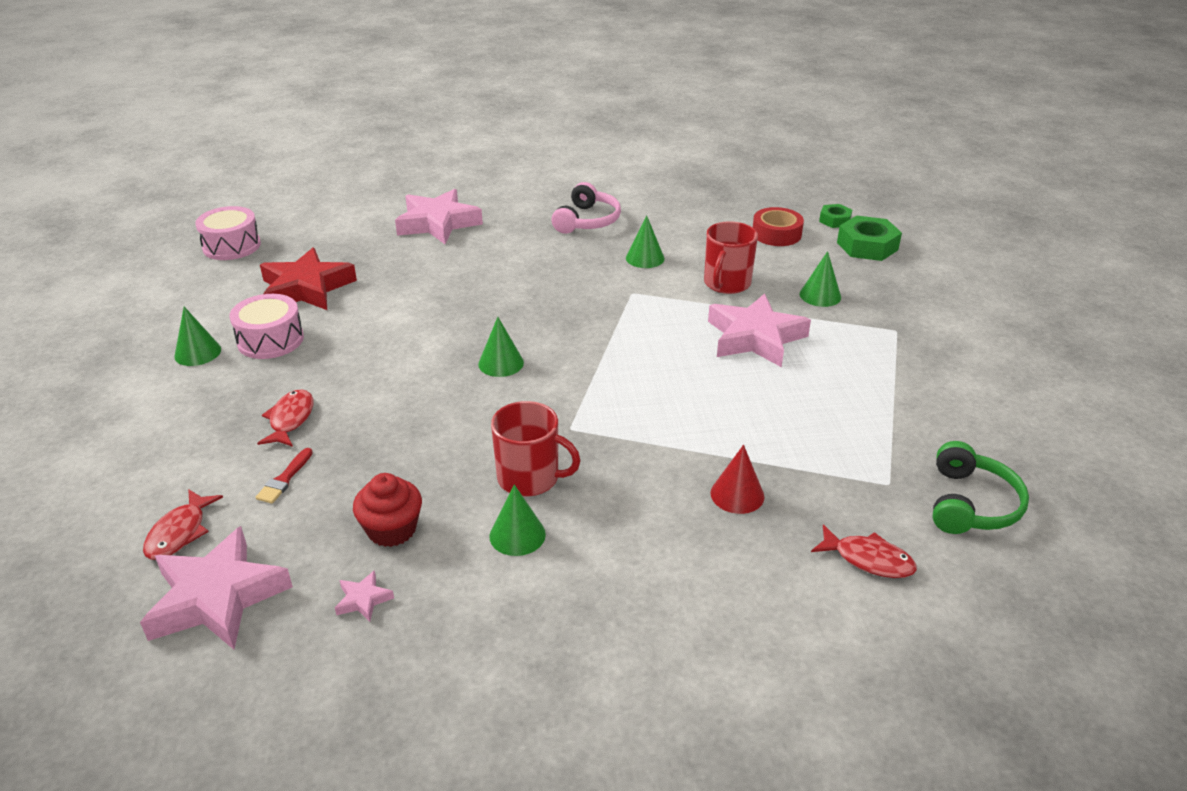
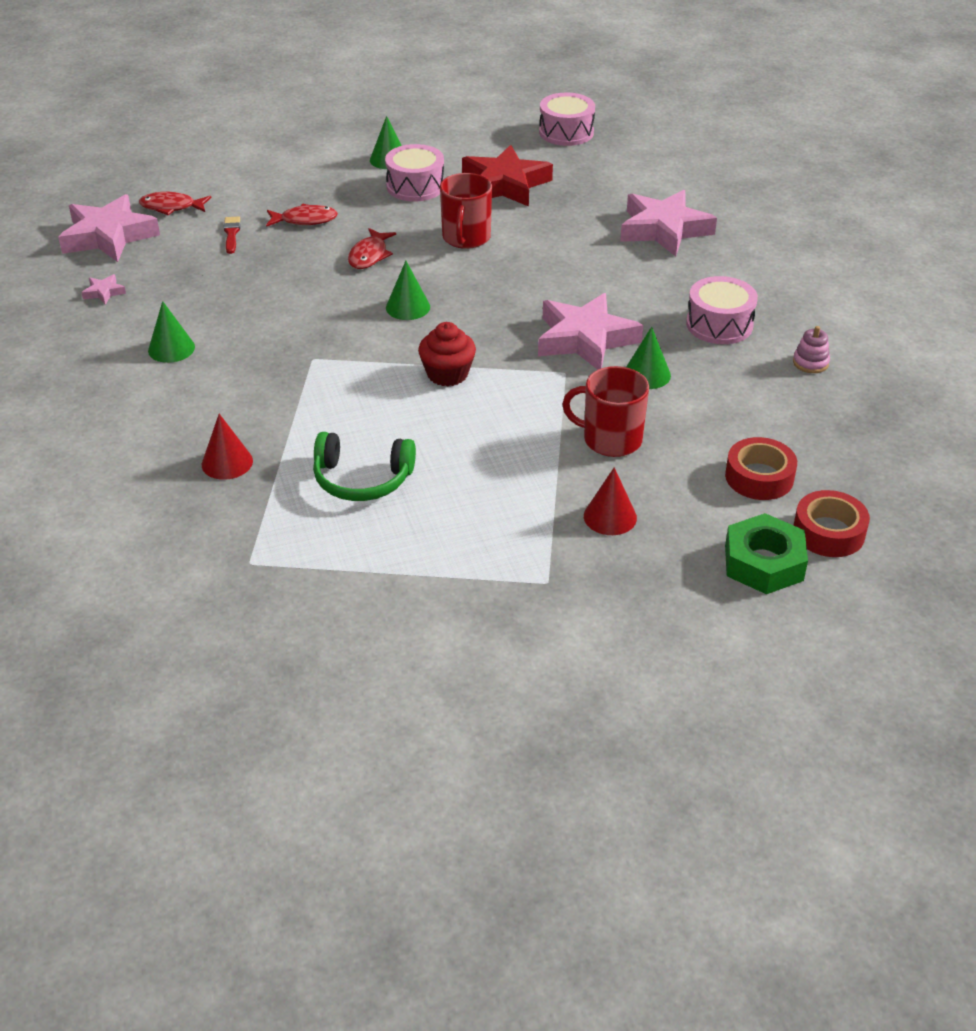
camera: 80 degrees right, 5 degrees up
red brush [256,448,313,504] -> red brush turned 75 degrees clockwise [223,216,240,254]
red cupcake [353,473,422,547] -> red cupcake moved to [418,322,476,386]
red mug [491,401,581,496] -> red mug moved to [440,173,492,249]
pink headphones [552,182,621,234] -> pink drum [686,276,758,344]
pink star [708,293,811,367] -> pink star moved to [538,293,643,370]
green cone [800,251,841,307] -> red cone [584,467,637,535]
red fish [811,524,917,578] -> red fish moved to [348,228,396,269]
green nut [819,204,852,228] -> red tape [794,490,870,557]
green headphones [933,441,1029,534] -> green headphones moved to [313,432,416,501]
none -> pink stacking toy [793,326,830,373]

